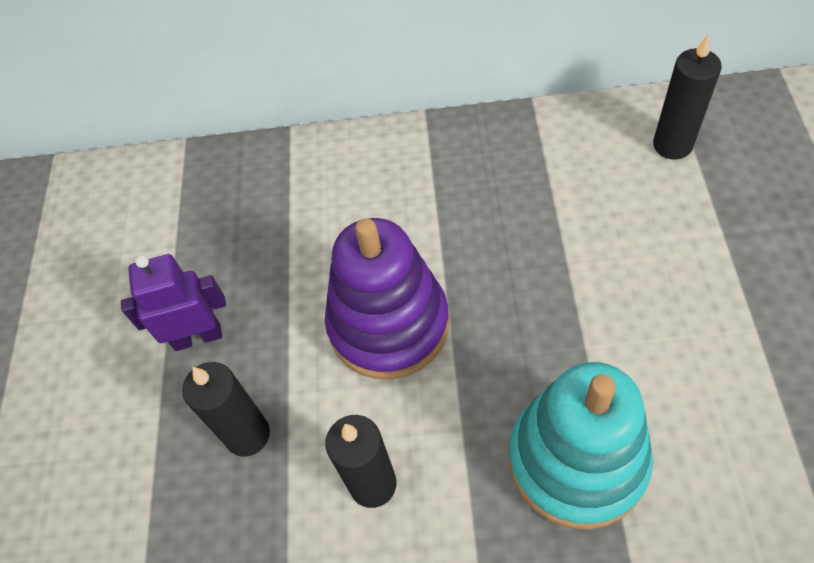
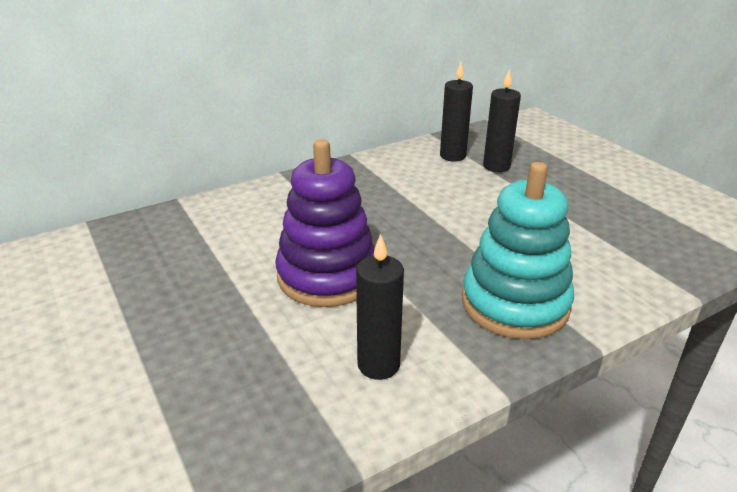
camera: 35 degrees left, 25 degrees down
purple robot [121,254,226,351] -> none
black candle [182,362,270,457] -> black candle moved to [483,69,521,172]

